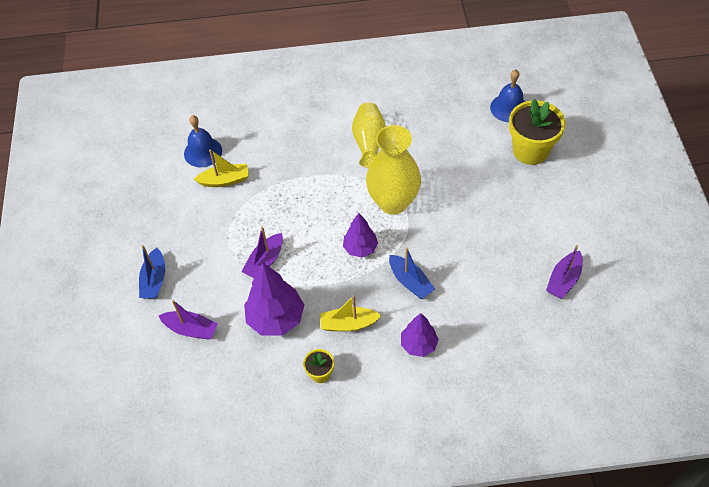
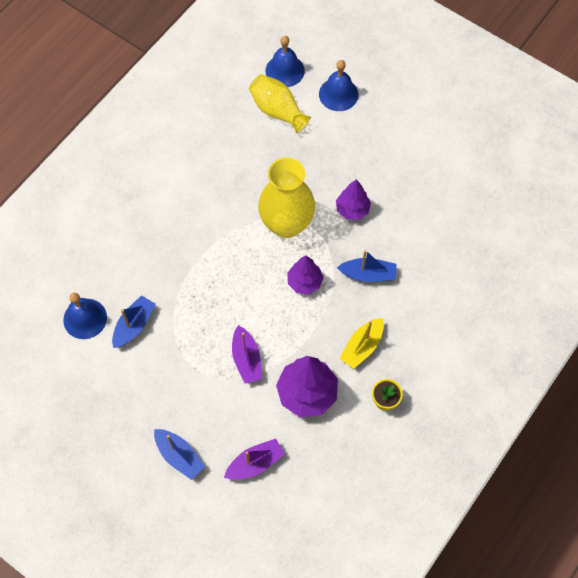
camera: 50 degrees left, 10 degrees up
yellow boat [194,149,249,187] -> blue boat [112,295,155,348]
yellow vase [352,103,386,168] -> yellow vase moved to [249,74,311,133]
purple tree [401,313,439,357] -> purple tree moved to [336,179,371,220]
yellow flower pot [509,99,566,165] -> blue bell [319,60,358,111]
purple boat [546,245,583,299] -> none

